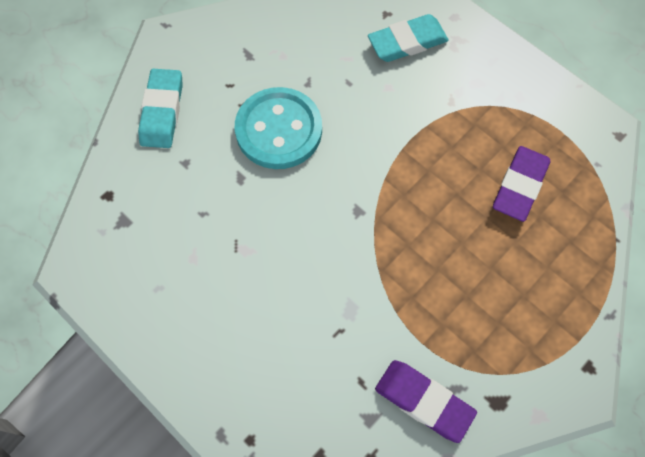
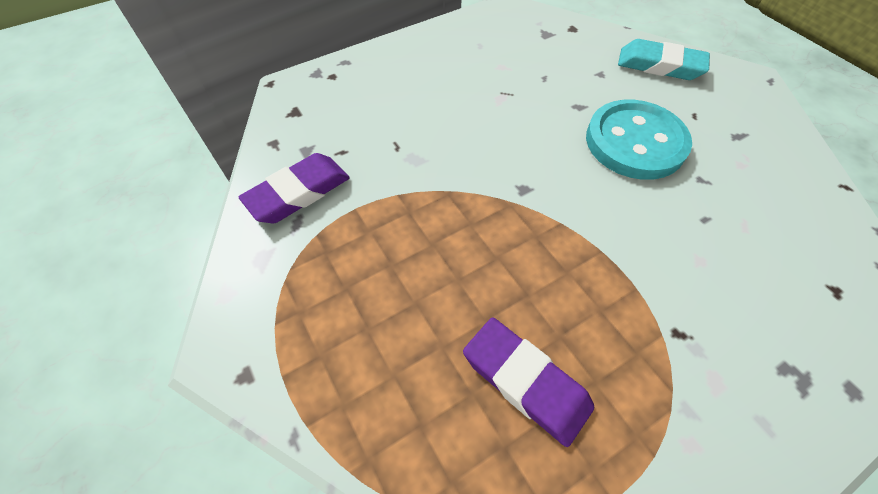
camera: 105 degrees right, 10 degrees down
turquoise eraser [368,14,449,62] -> none

